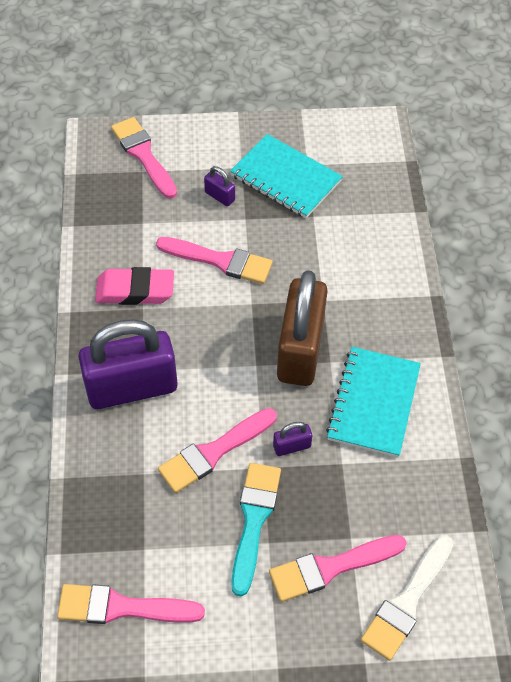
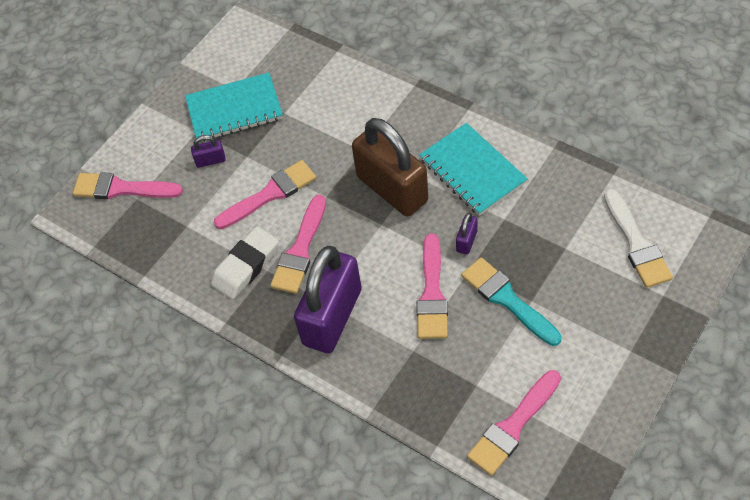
camera: 45 degrees left, 0 degrees up
pink eraser [95,267,174,305] -> white eraser [211,226,279,299]
pink brush [269,535,407,602] -> pink brush moved to [270,195,326,294]

